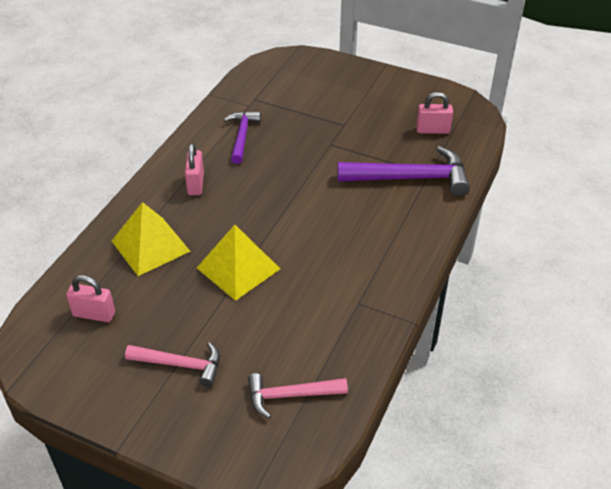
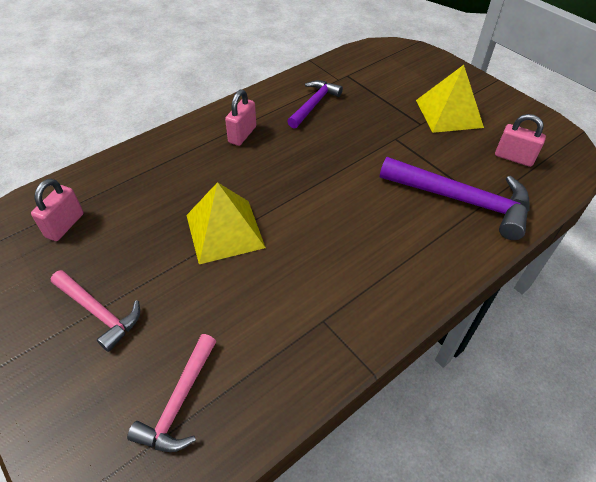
camera: 25 degrees right, 5 degrees up
pink padlock [66,275,115,322] -> pink padlock turned 75 degrees clockwise [31,179,84,241]
yellow pyramid [112,202,191,276] -> yellow pyramid moved to [416,65,484,133]
pink hammer [248,373,348,418] -> pink hammer turned 90 degrees counterclockwise [127,334,216,452]

